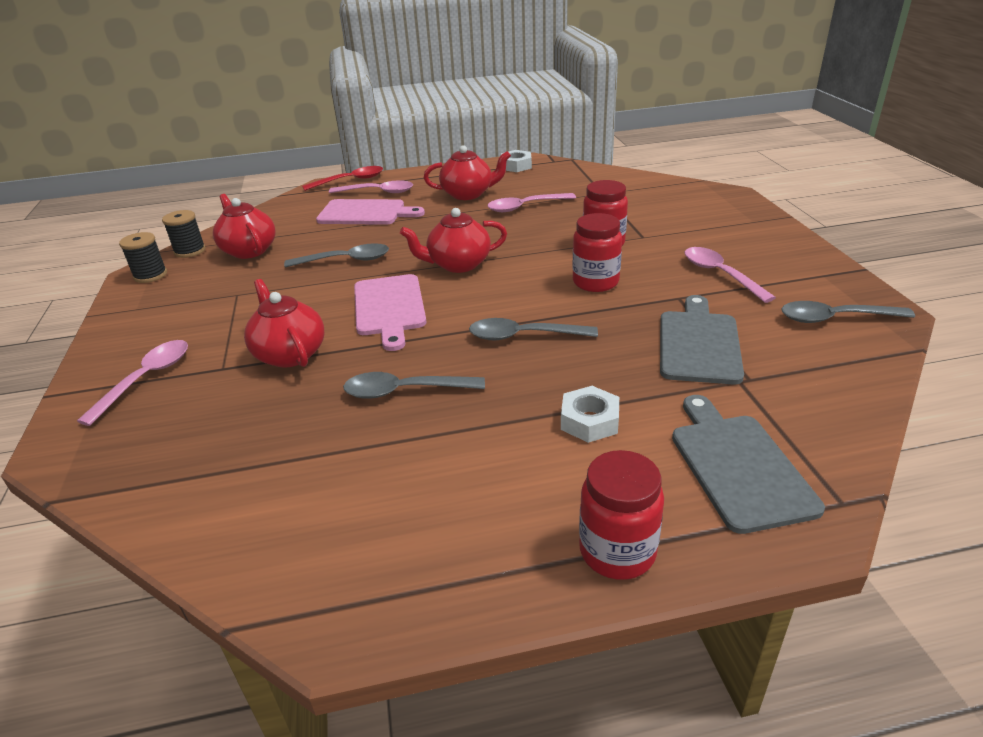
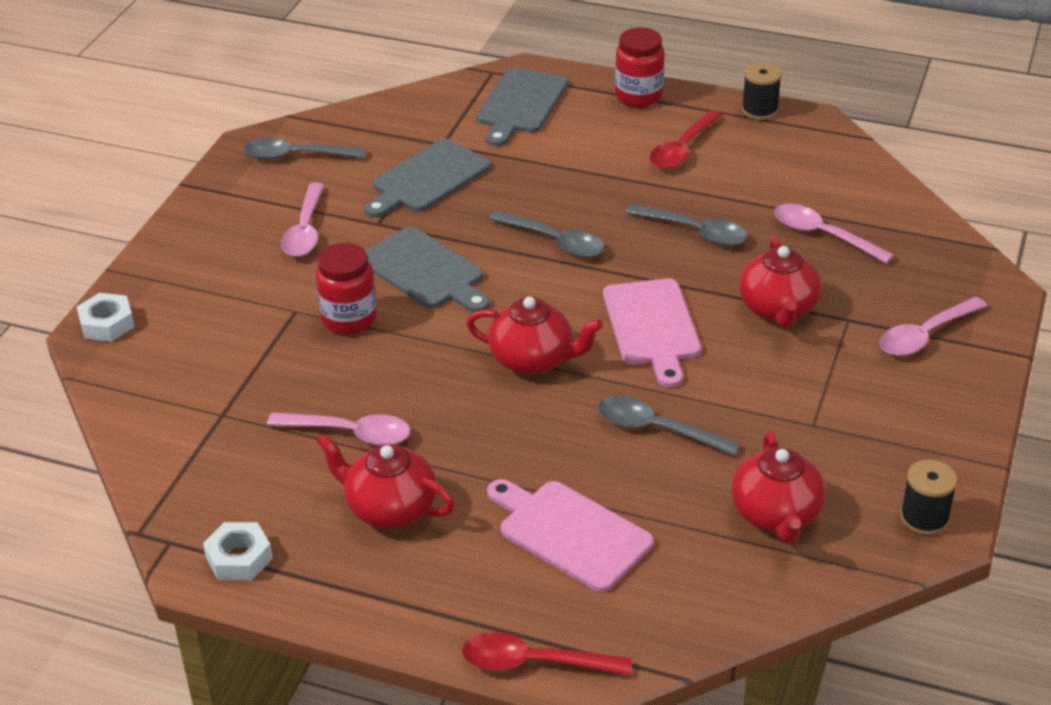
camera: 150 degrees left, 5 degrees up
black spool [162,210,206,258] -> black spool moved to [742,63,782,120]
pink spoon [329,180,413,193] -> pink spoon moved to [774,204,894,264]
pink cutting board [354,274,426,351] -> pink cutting board turned 150 degrees clockwise [603,278,701,387]
white nut [561,386,619,443] -> white nut moved to [77,293,135,342]
red jar [572,213,622,292] -> grey cutting board [365,226,490,313]
grey spoon [781,301,915,323] -> grey spoon turned 150 degrees clockwise [244,137,366,160]
none -> red spoon [650,110,722,169]

